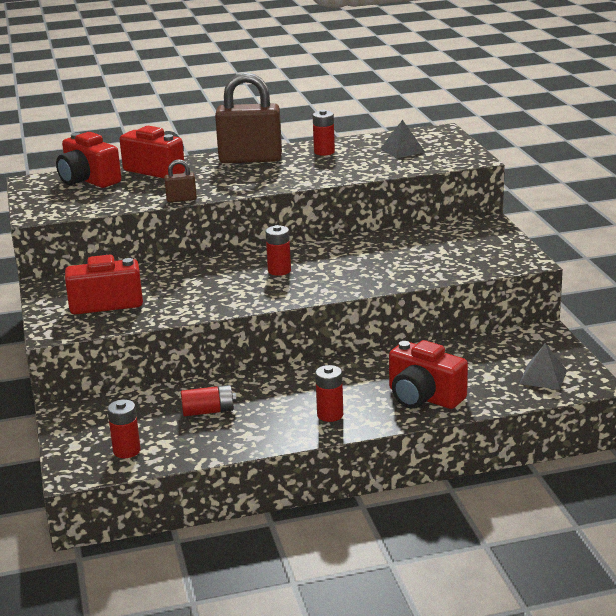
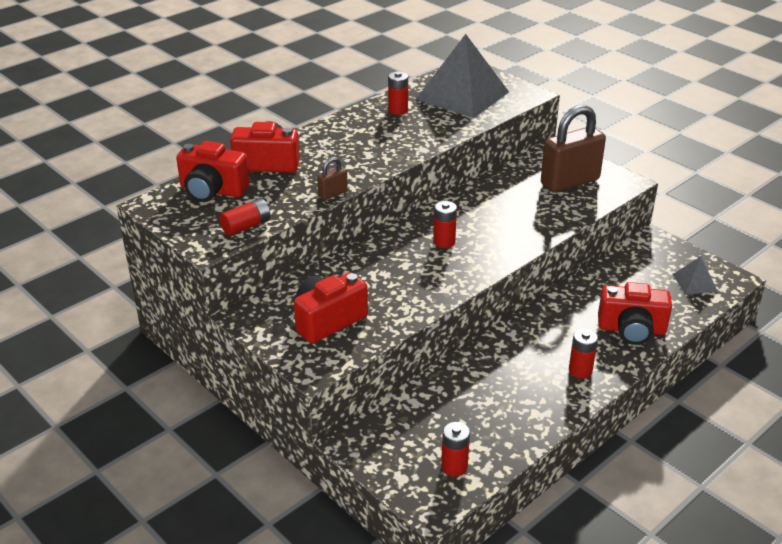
camera: 30 degrees left, 10 degrees up
red battery [181,385,236,416] -> red battery moved to [219,198,271,236]
brown padlock [215,73,282,163] -> brown padlock moved to [541,105,606,193]
grey pyramid [380,120,425,158] -> grey pyramid [416,34,509,118], size x2.22

